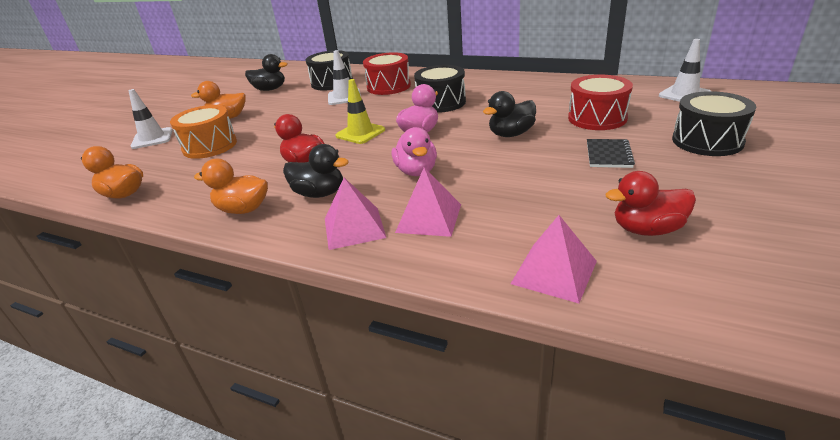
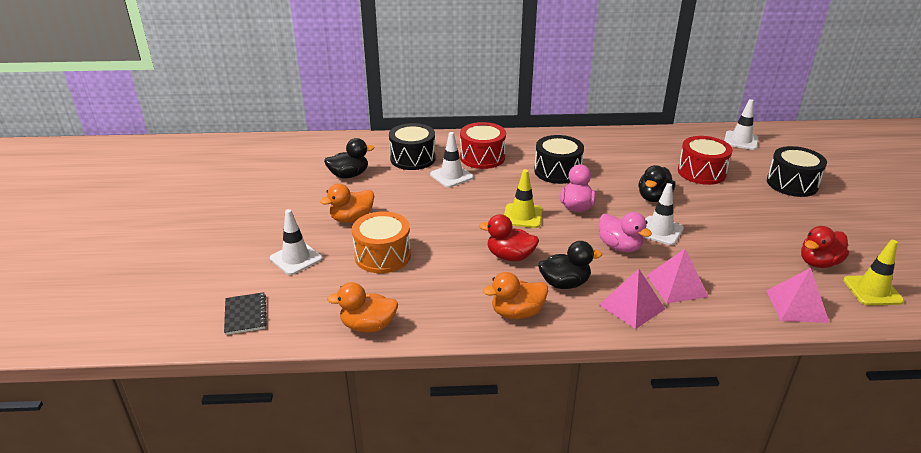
camera: 30 degrees left, 0 degrees up
black notebook [587,139,635,168] -> black notebook moved to [224,292,267,335]
none -> white traffic cone [643,183,684,245]
none -> yellow traffic cone [843,240,904,305]

